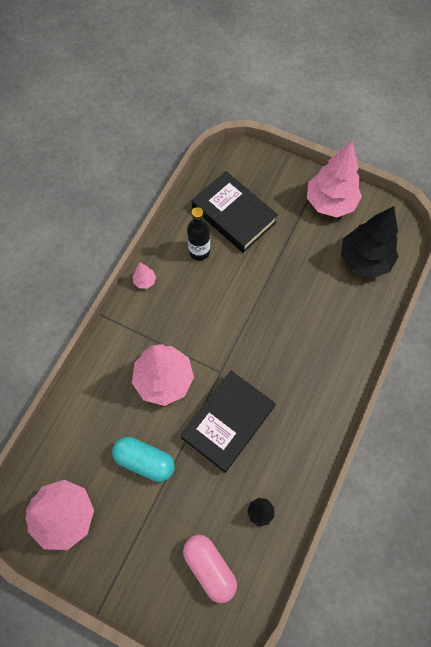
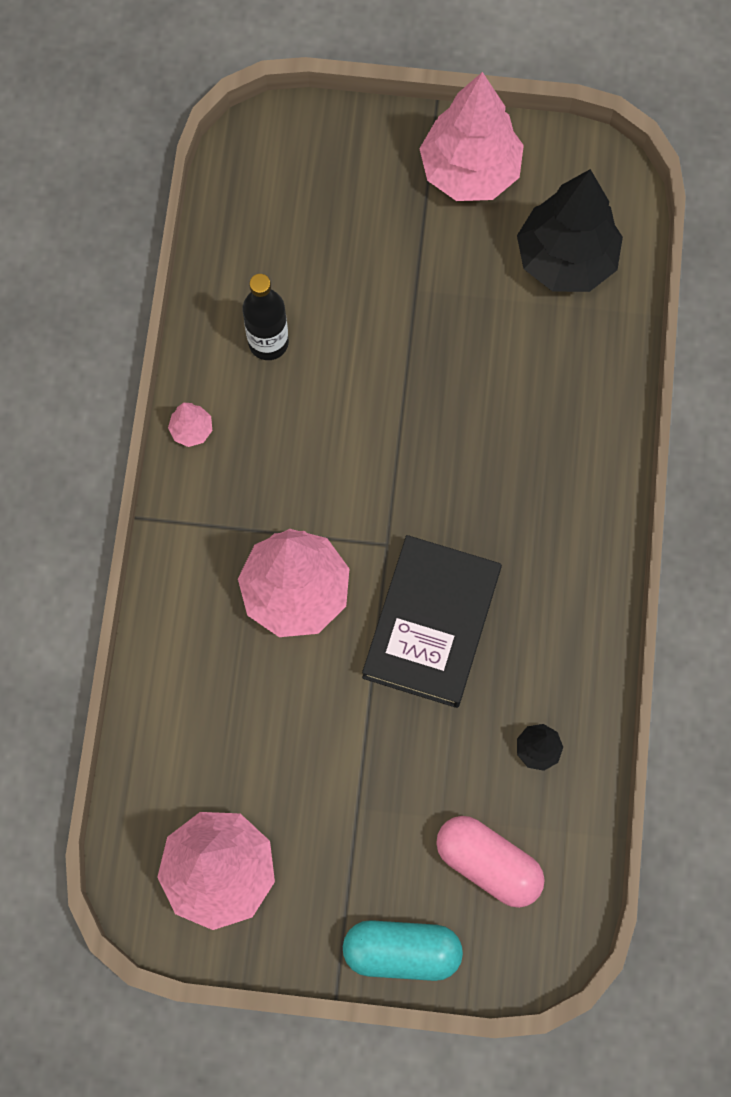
camera: 20 degrees left, 5 degrees up
turquoise capsule [112,437,175,482] -> turquoise capsule moved to [343,920,463,981]
black book [192,171,278,253] -> none

